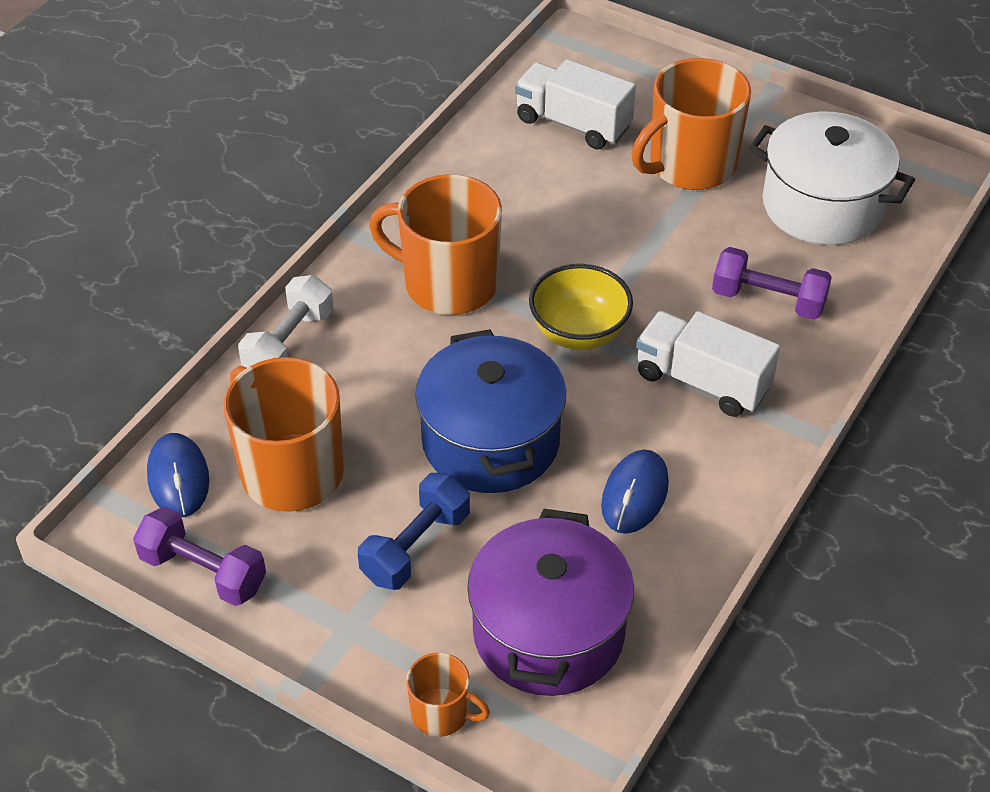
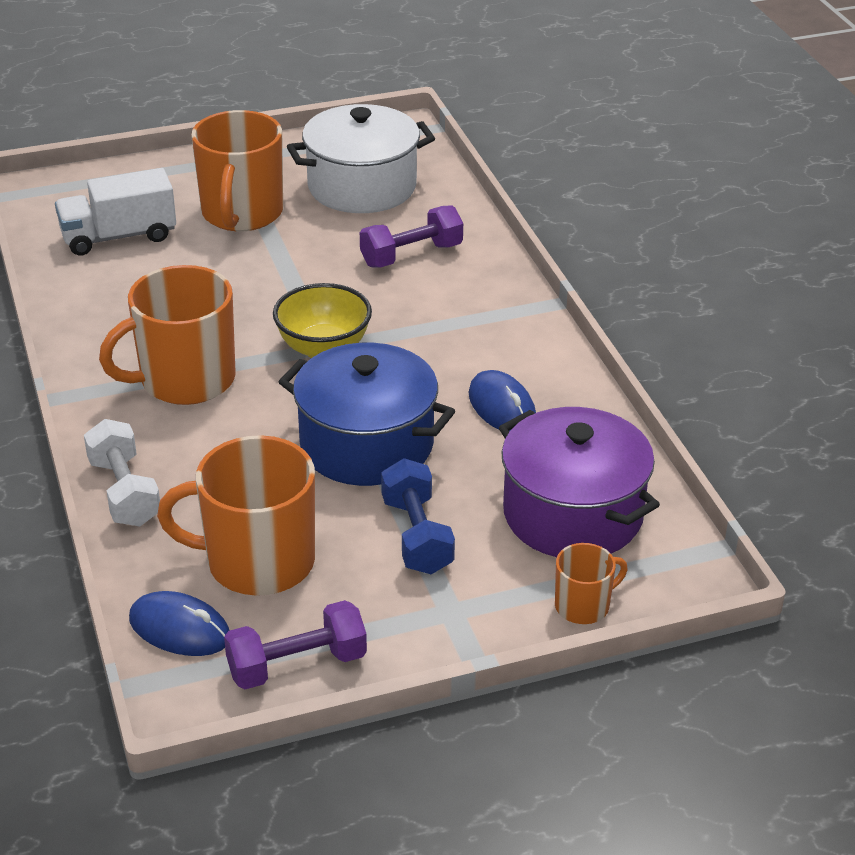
camera: 50 degrees left, 10 degrees down
white truck [636,311,780,417] -> none

